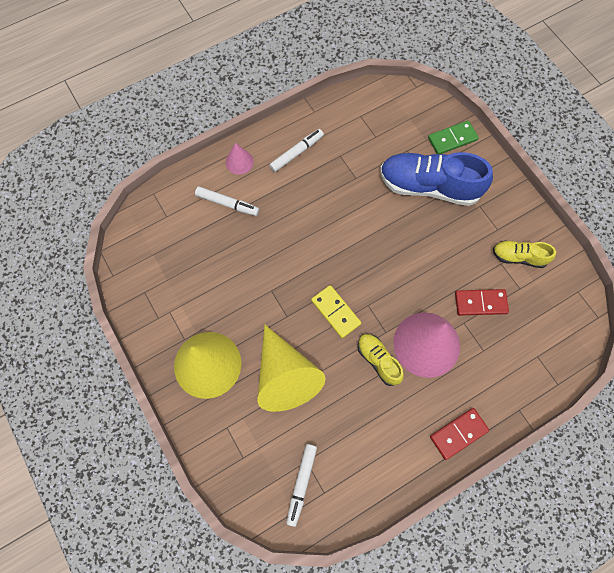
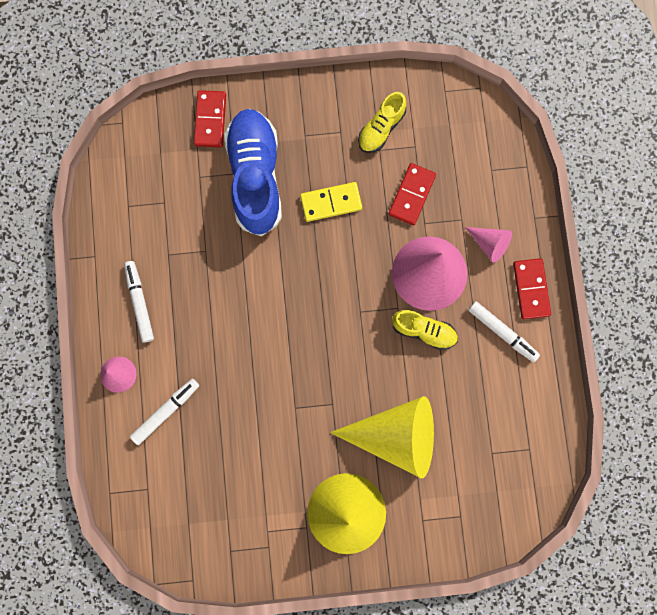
camera: 65 degrees left, 10 degrees up
white marker [286,444,317,527] -> white marker moved to [468,301,540,362]
yellow domino [311,285,361,338] -> yellow domino moved to [300,182,362,222]
yellow shoe [358,334,404,386] -> yellow shoe turned 150 degrees counterclockwise [392,310,458,350]
blue shoe [380,152,493,206] -> blue shoe turned 135 degrees clockwise [224,109,282,236]
green domino [428,121,479,154] -> red domino [194,90,226,147]
none -> pink cone [465,227,512,263]

